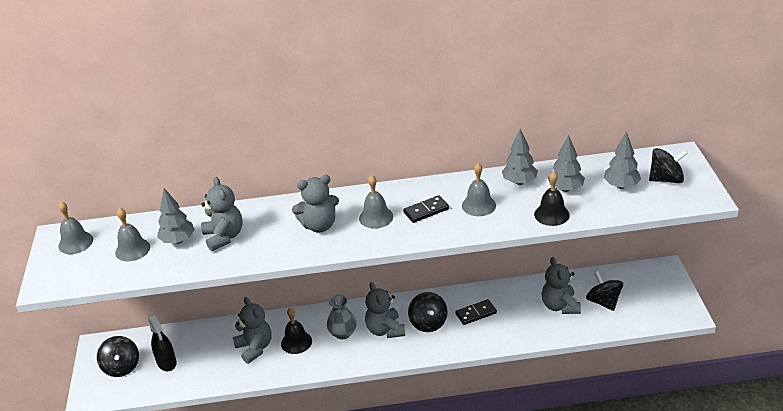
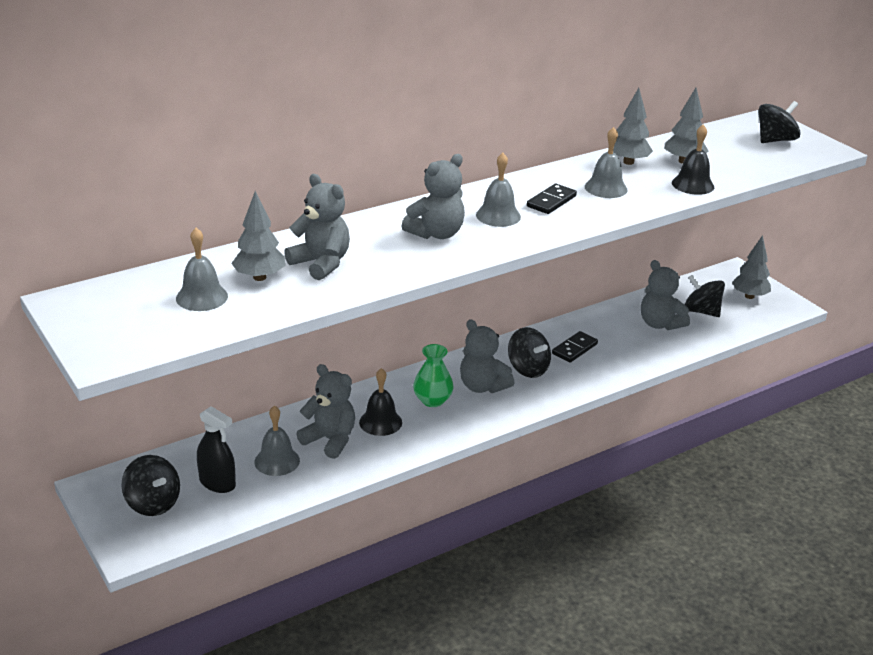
camera: 30 degrees left, 5 degrees down
grey bell [58,202,93,254] -> grey bell moved to [254,405,300,476]
grey vase [327,295,357,339] -> green vase [413,344,454,407]
grey tree [604,131,641,189] -> grey tree moved to [732,235,771,299]

